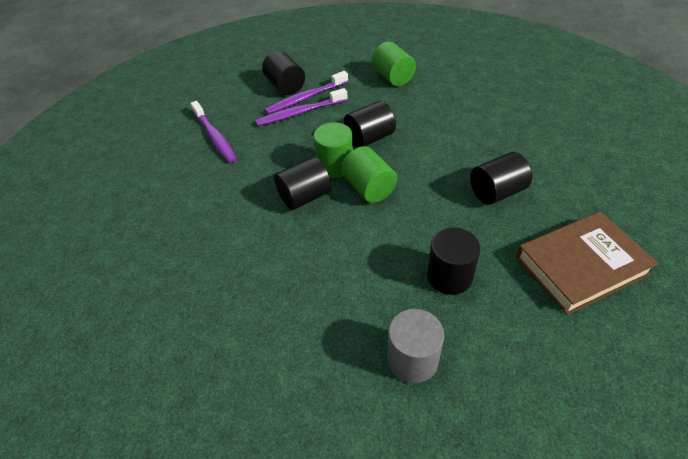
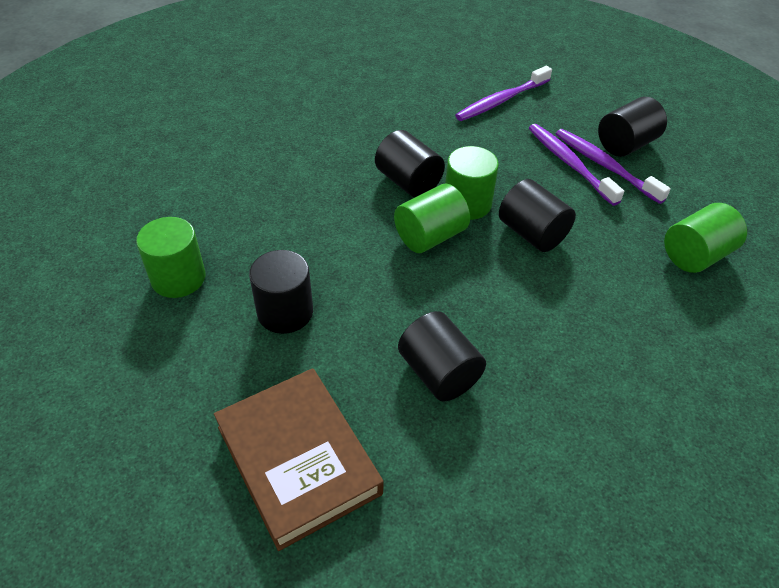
camera: 80 degrees right, 0 degrees up
grey cylinder [387,309,444,383] -> green cylinder [136,217,205,298]

